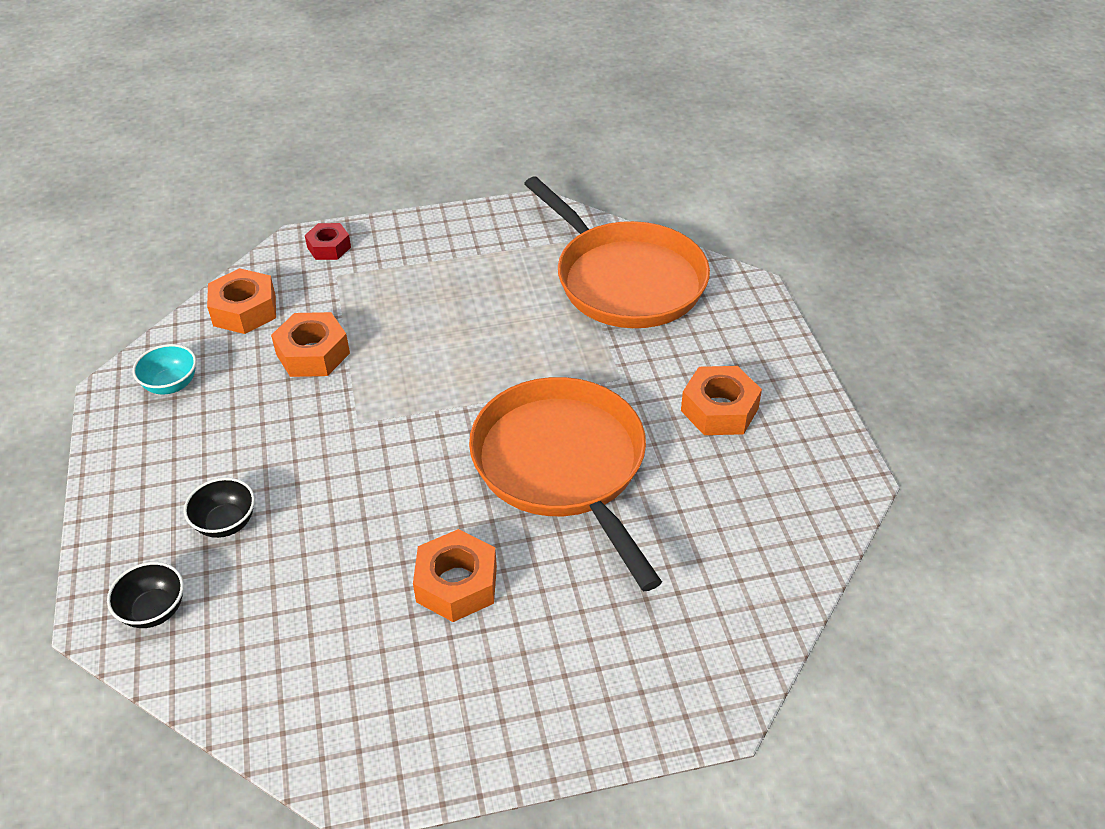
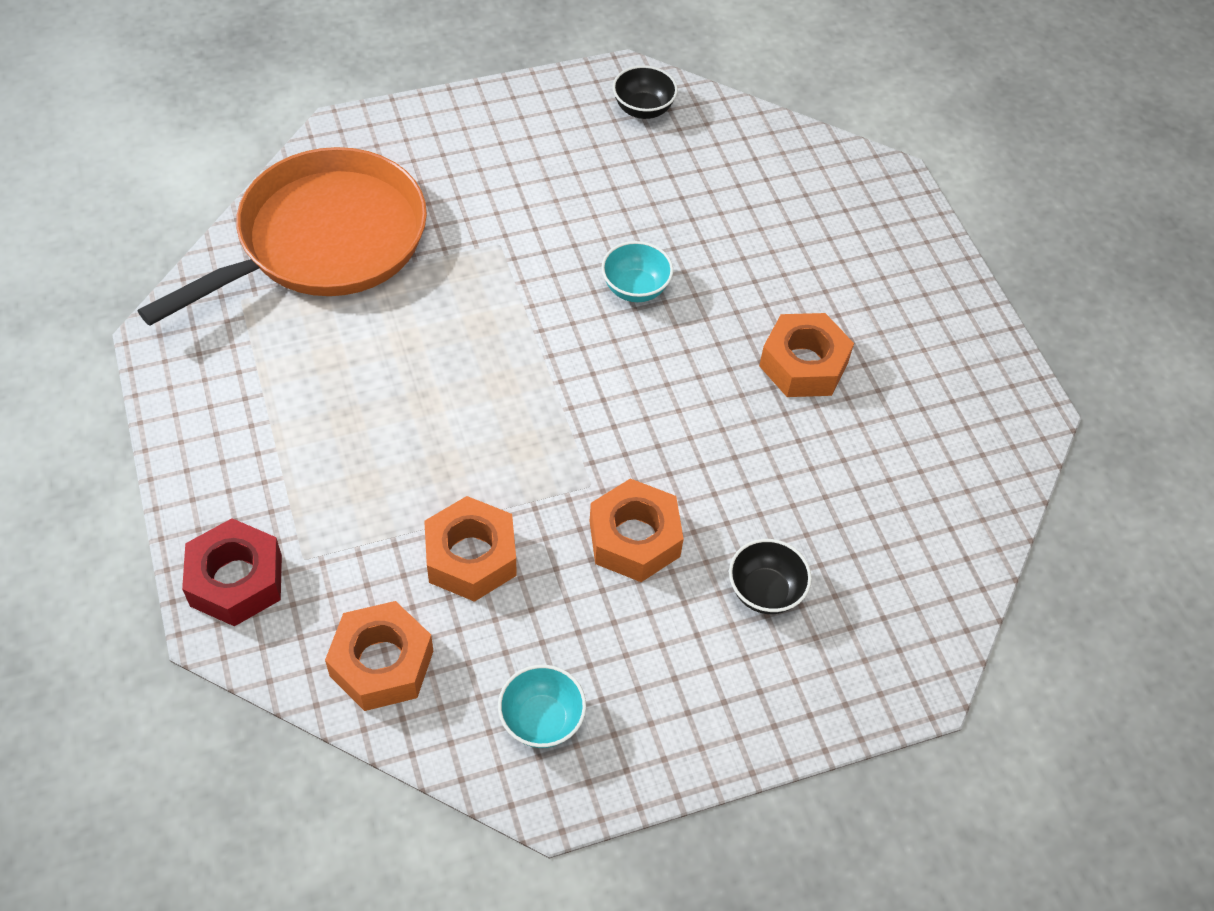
camera: 100 degrees left, 10 degrees up
black bowl [107,562,184,628] -> black bowl moved to [613,65,678,119]
red nut [305,223,351,260] -> red nut [182,518,282,627], size x1.52
orange pan [469,377,662,591] -> turquoise bowl [601,241,673,302]
orange nut [681,366,762,435] -> orange nut moved to [590,478,684,582]

